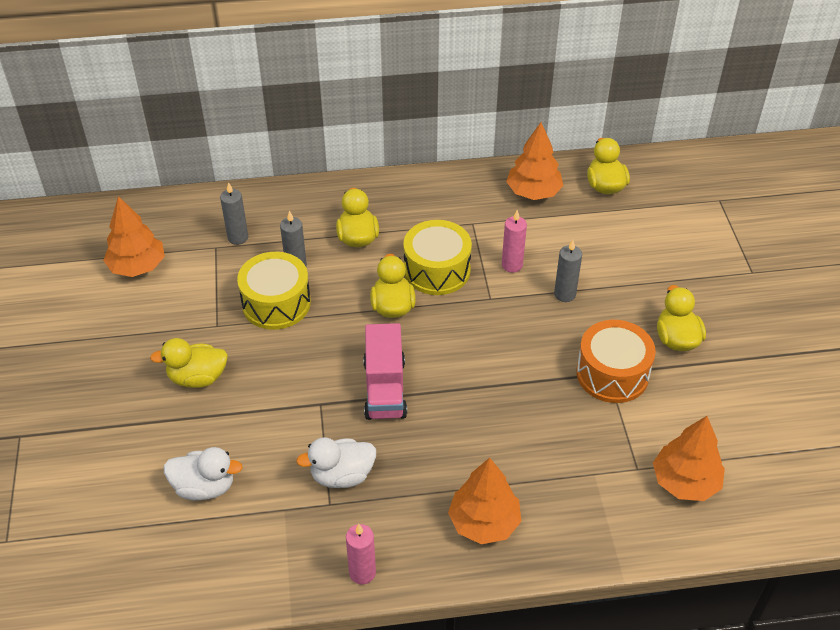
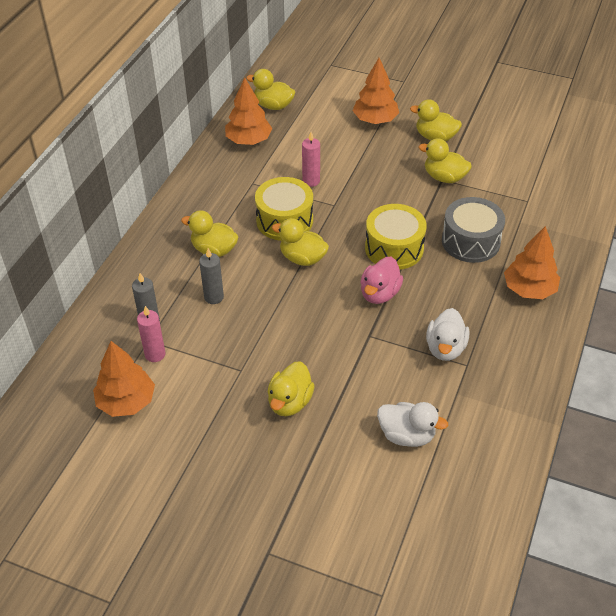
camera: 60 degrees left, 0 degrees up
white duck [164,447,243,501] -> white duck turned 75 degrees clockwise [377,402,448,447]
yellow drum [237,252,311,330] -> yellow drum moved to [365,204,427,270]
pink candle [346,524,376,584] -> pink candle moved to [137,306,166,362]
pink truck [363,323,407,420] -> pink duck [360,257,403,304]
grey candle [554,240,582,302] -> none
orange drum [576,320,656,403] -> yellow duck [419,138,472,183]
orange tree [653,416,725,501] -> orange tree moved to [353,58,399,124]
none -> grey drum [442,197,505,263]

